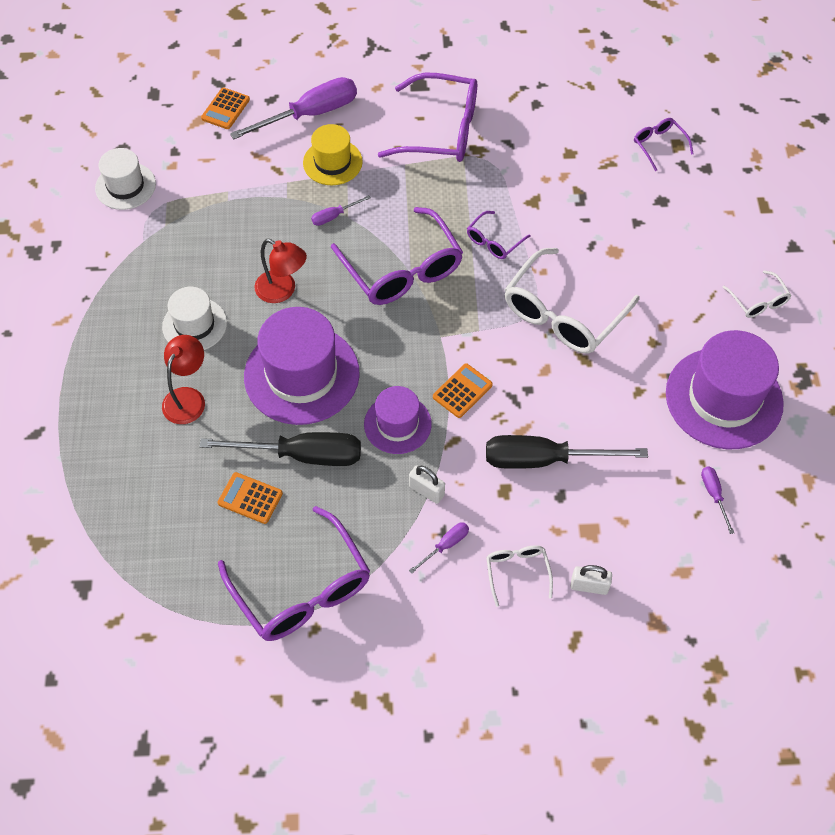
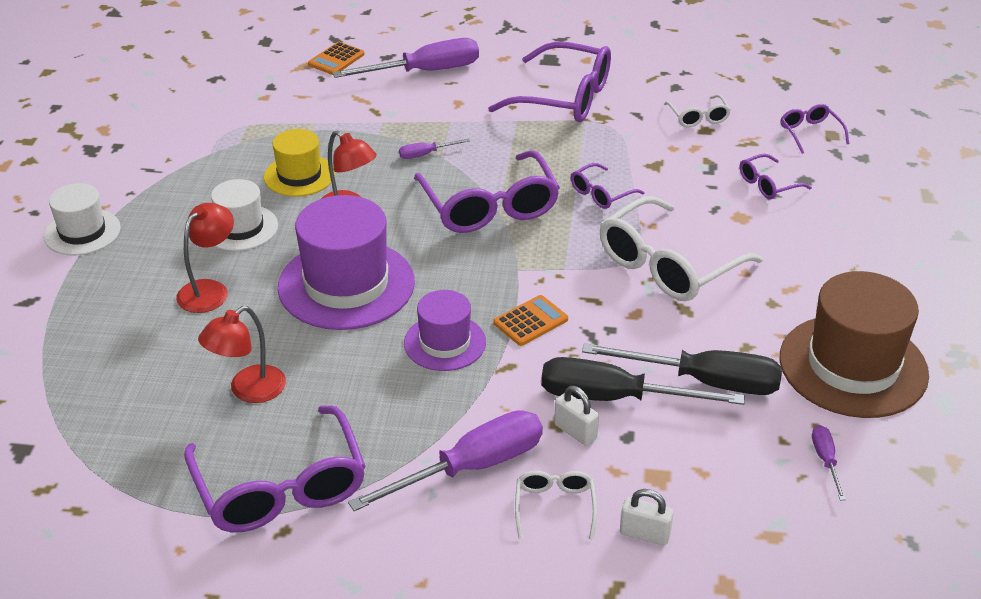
camera: 10 degrees right, 20 degrees down
white hat [95,148,156,210] -> white hat moved to [44,183,121,256]
black screwdriver [199,432,361,466] -> black screwdriver moved to [582,343,782,395]
orange calculator [218,472,283,524] -> red lamp [198,306,286,403]
yellow hat [303,124,363,185] -> yellow hat moved to [264,129,335,197]
white padlock [409,465,445,504] -> white padlock moved to [554,386,599,446]
purple screwdriver [409,522,469,574] -> purple screwdriver [348,410,543,511], size x2.21
purple hat [666,330,784,449] -> brown hat [780,271,929,418]
white glasses [723,270,792,318] -> white glasses moved to [664,94,731,127]
none -> purple glasses [740,154,812,199]

